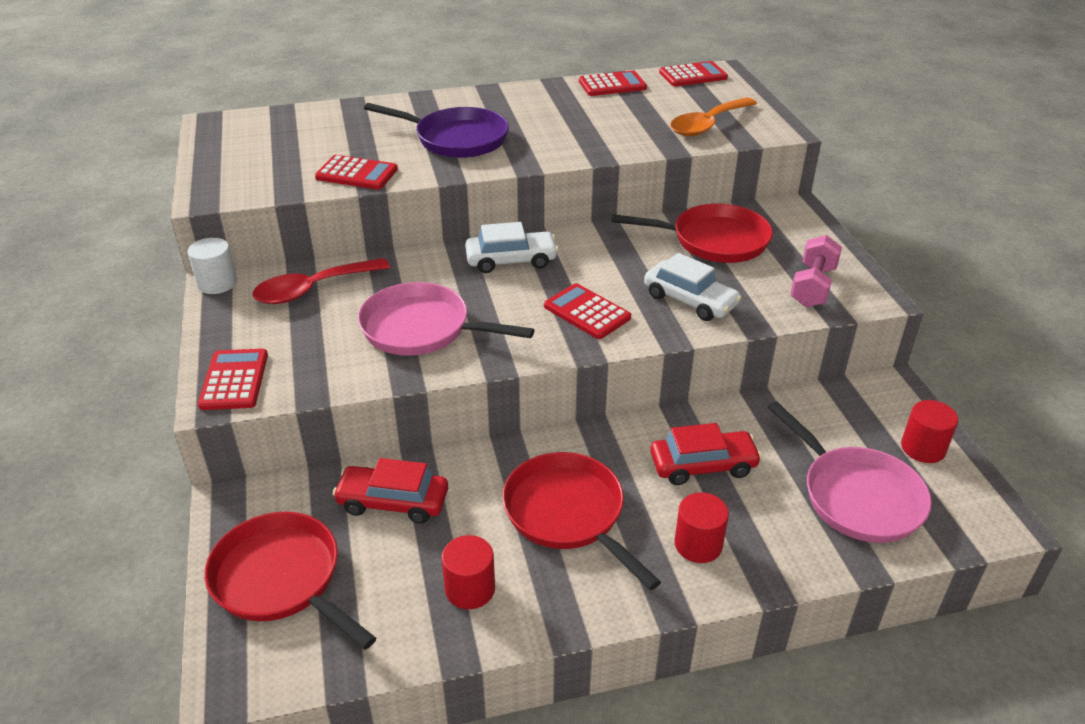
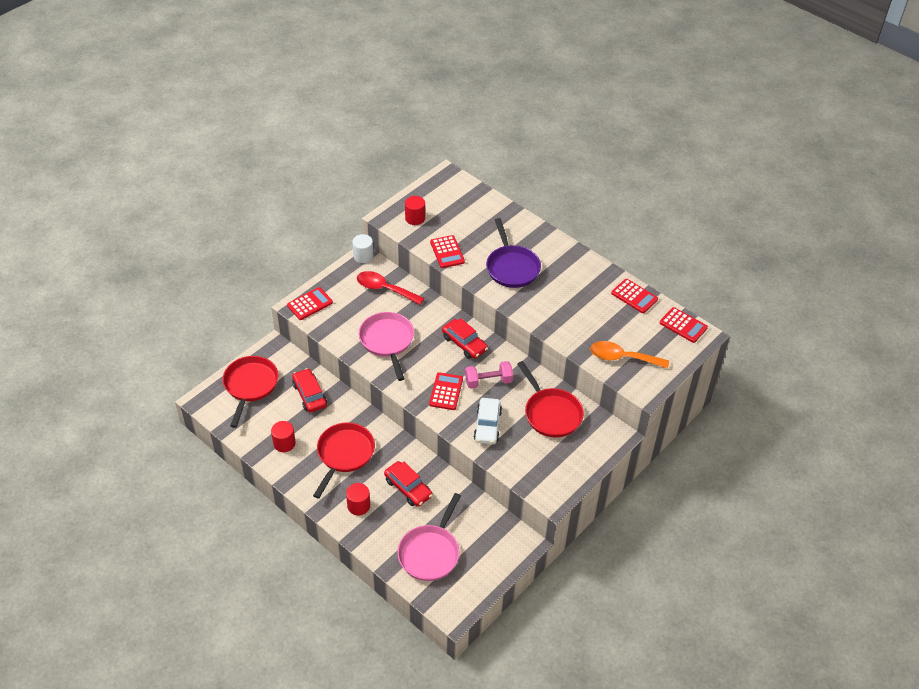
camera: 55 degrees right, 10 degrees up
white car [465,222,559,273] -> red car [442,318,488,359]
pink dumbbell [790,235,842,307] -> pink dumbbell moved to [465,361,513,389]
red cylinder [901,400,958,463] -> red cylinder moved to [405,196,425,225]

